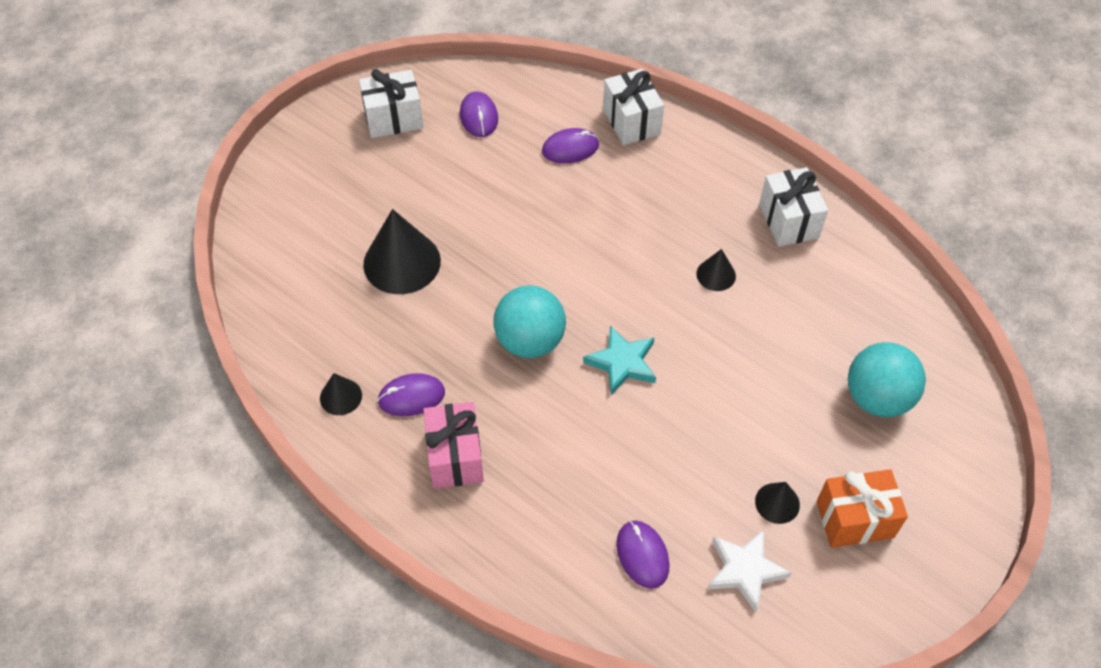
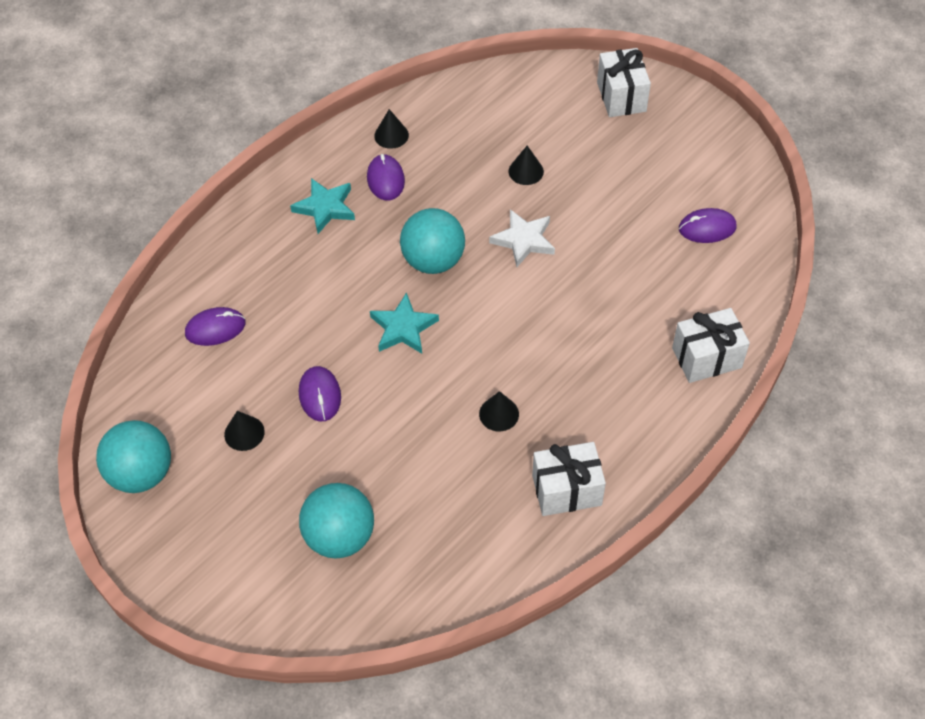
camera: 95 degrees right, 0 degrees up
white gift [359,69,423,138] -> white gift moved to [597,48,651,117]
black cone [363,209,441,294] -> black cone [509,145,544,185], size x0.51
pink gift [423,402,484,489] -> turquoise star [290,178,355,234]
purple mouse [542,128,599,163] -> purple mouse moved to [299,366,341,421]
white star [708,529,791,612] -> white star moved to [489,209,555,267]
orange gift [816,469,908,548] -> none
none -> turquoise ball [96,420,171,493]

